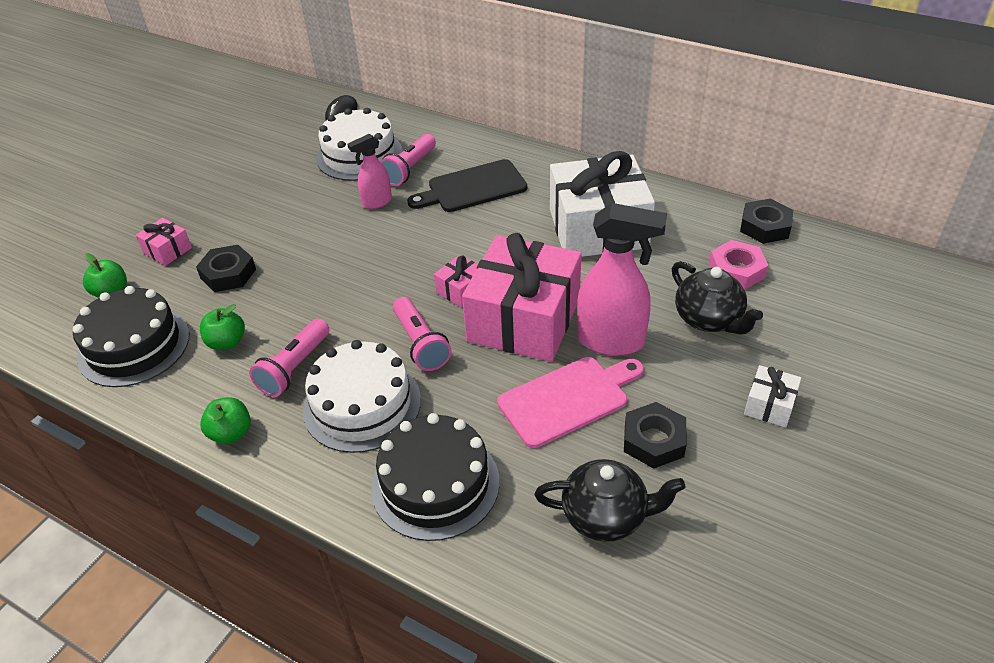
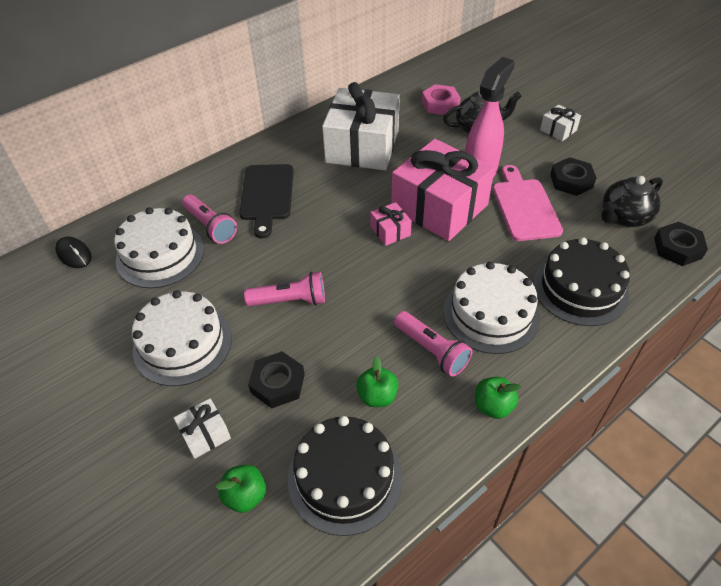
camera: 70 degrees left, 5 degrees up
pink gift [136,218,192,266] -> white gift [174,398,231,459]
pink spray bottle [348,134,392,209] -> none
pink flashlight [393,297,451,371] -> pink flashlight moved to [244,272,325,306]
black teapot [535,459,685,542] -> black teapot turned 150 degrees counterclockwise [601,176,663,227]
black nut [740,199,793,244] -> black nut moved to [654,222,708,266]
none -> white cake [132,290,232,386]

